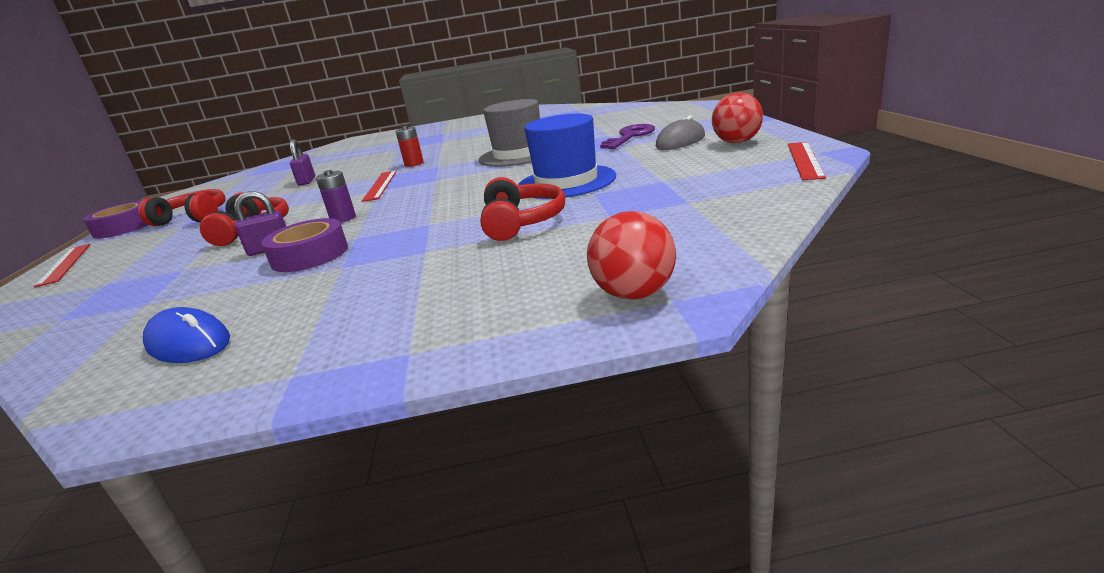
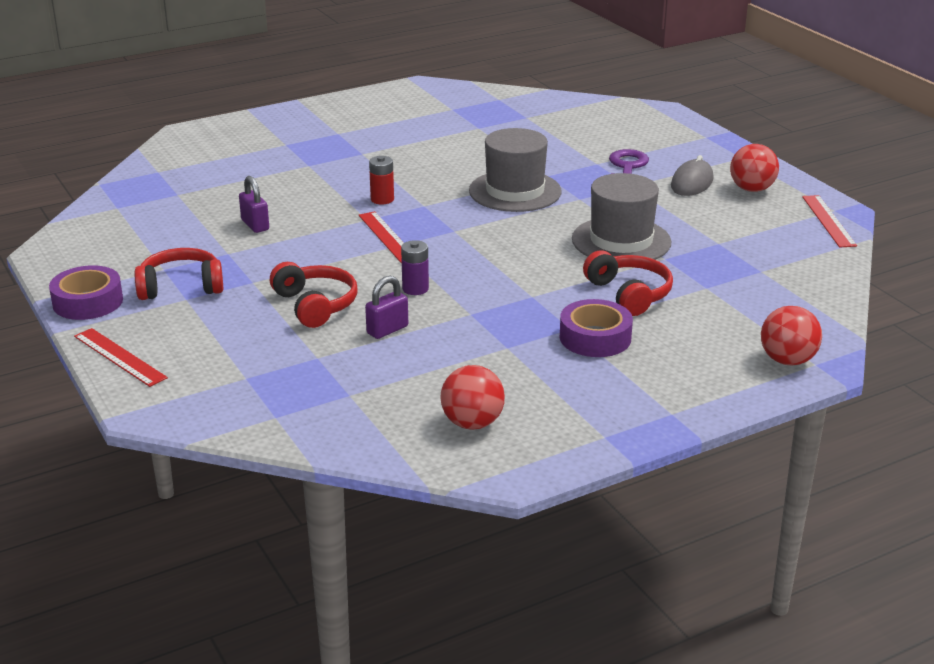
camera: 25 degrees left, 5 degrees up
blue mouse [143,307,230,363] -> red ball [440,365,505,430]
purple tape [261,218,348,272] -> purple tape moved to [560,299,633,357]
blue hat [518,114,616,199] -> grey hat [572,173,671,260]

